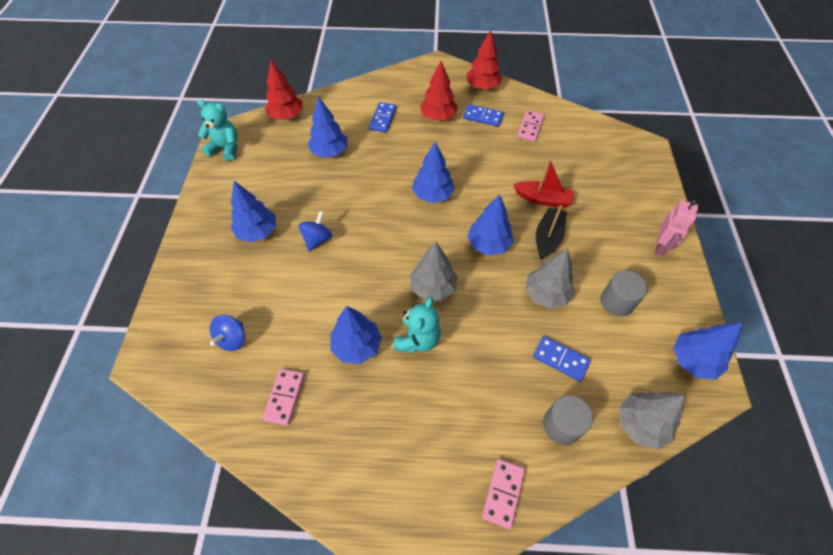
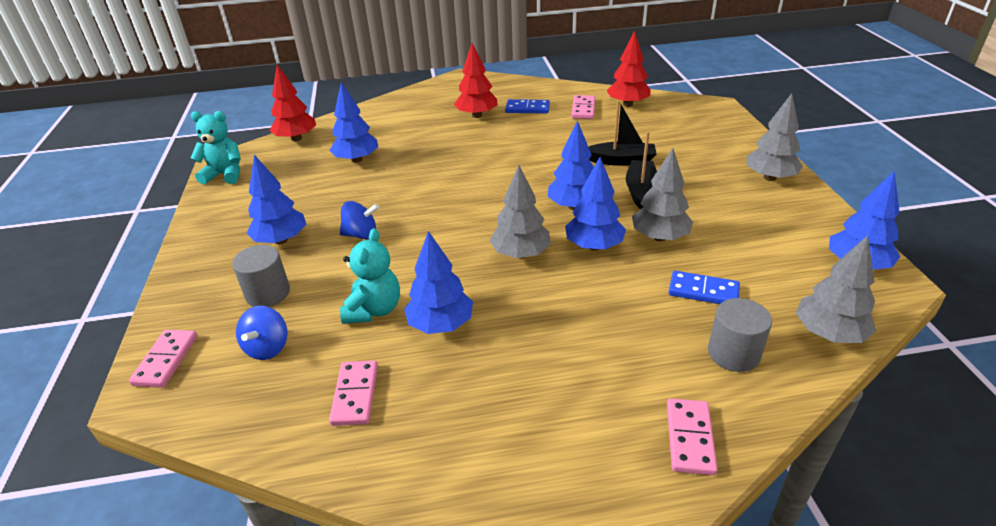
camera: 10 degrees left, 20 degrees down
blue spinning top [298,211,332,251] -> blue spinning top turned 75 degrees clockwise [340,201,379,239]
blue domino [369,102,396,133] -> none
turquoise teddy bear [393,297,441,353] -> turquoise teddy bear moved to [340,228,400,324]
blue tree [412,142,455,203] -> blue tree moved to [565,157,626,250]
red tree [467,30,503,90] -> red tree moved to [607,31,651,107]
red boat [513,158,574,208] -> black boat [589,100,657,166]
grey cylinder [601,270,647,317] -> grey cylinder moved to [232,245,290,307]
pink robot [655,199,698,256] -> grey tree [747,93,803,181]
none -> pink domino [129,330,197,388]

